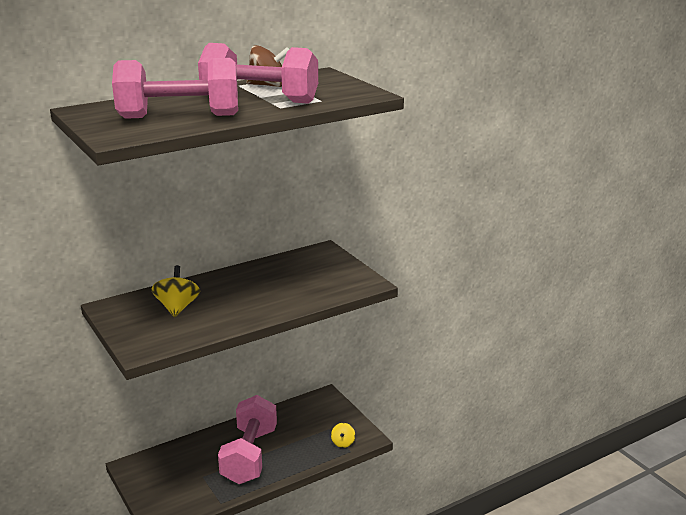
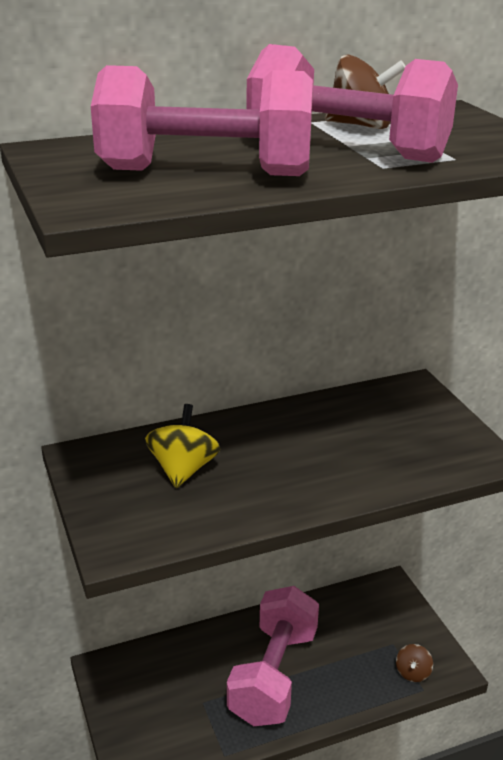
camera: 10 degrees right, 5 degrees up
yellow spinning top [331,423,355,448] -> brown spinning top [396,644,433,682]

